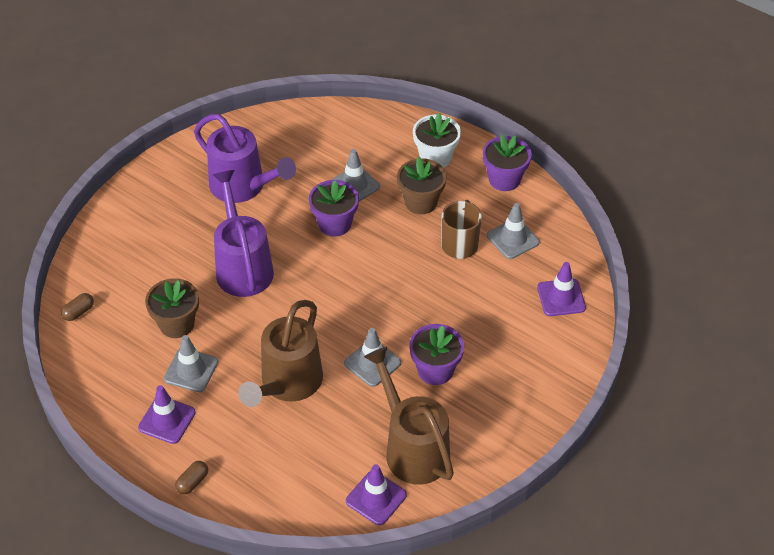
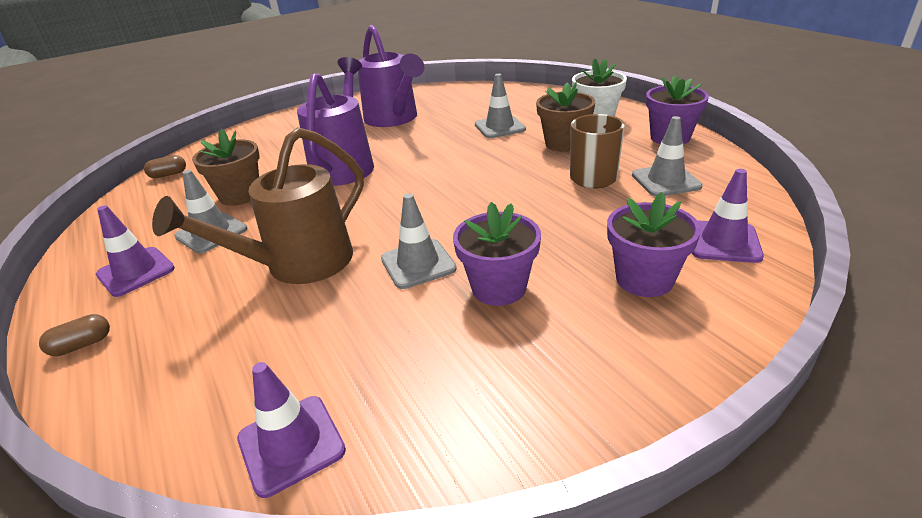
camera: 25 degrees right, 15 degrees down
purple flower pot [309,180,359,236] -> purple flower pot moved to [607,192,701,297]
brown watering can [364,347,454,485] -> none

